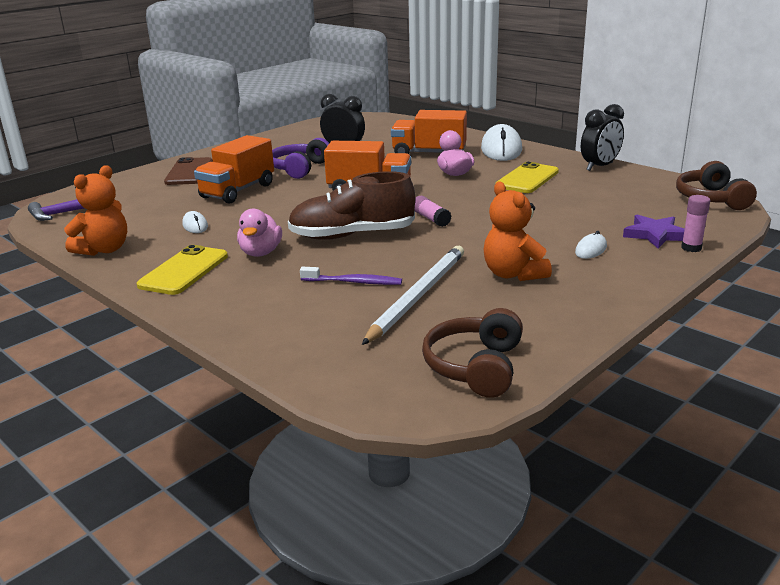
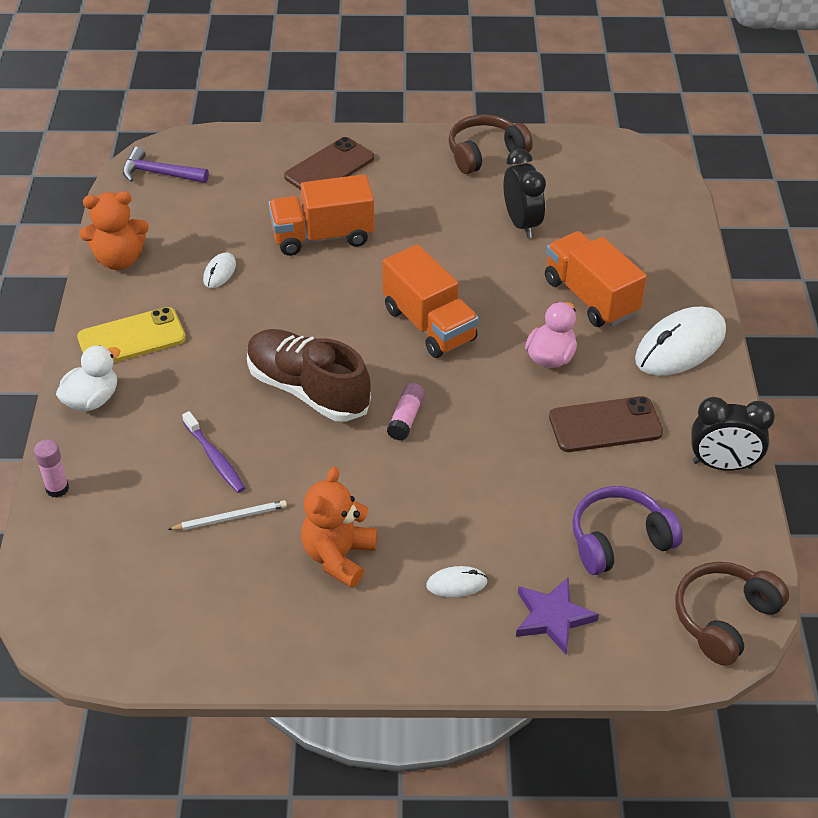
camera: 45 degrees right, 20 degrees up
pink duck [237,209,282,257] -> none
purple headphones [272,138,329,179] -> purple headphones moved to [572,486,683,575]
white pencil [362,246,464,345] -> white pencil [167,500,287,530], size x0.51
brown headphones [422,308,523,398] -> brown headphones moved to [448,114,533,174]
yellow phone [496,162,559,193] -> brown phone [549,396,663,452]
pink glue stick [681,195,710,252] -> pink glue stick moved to [34,439,69,498]
none -> white duck [56,345,120,411]

